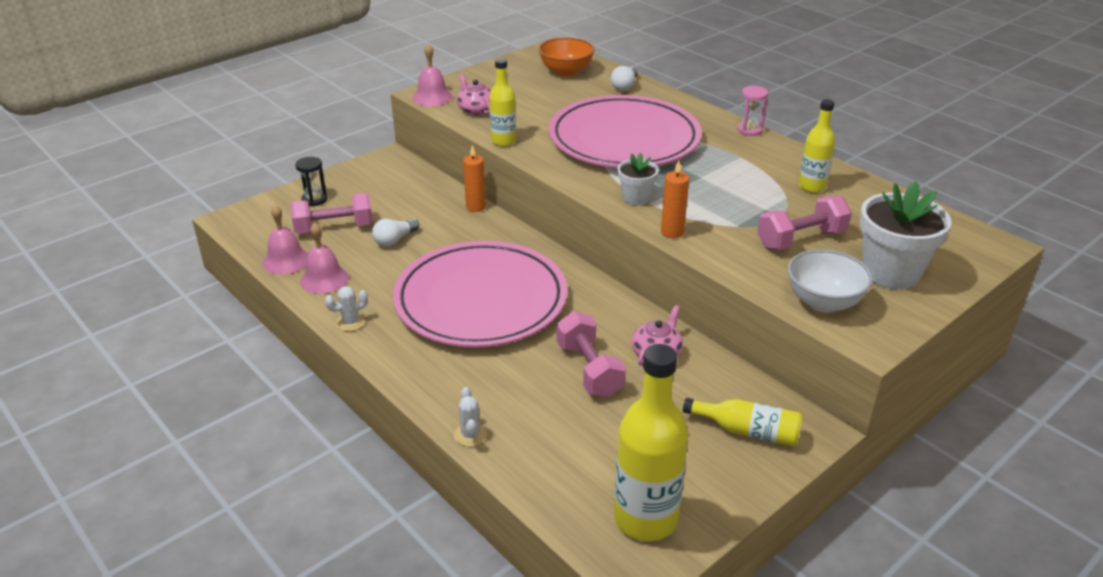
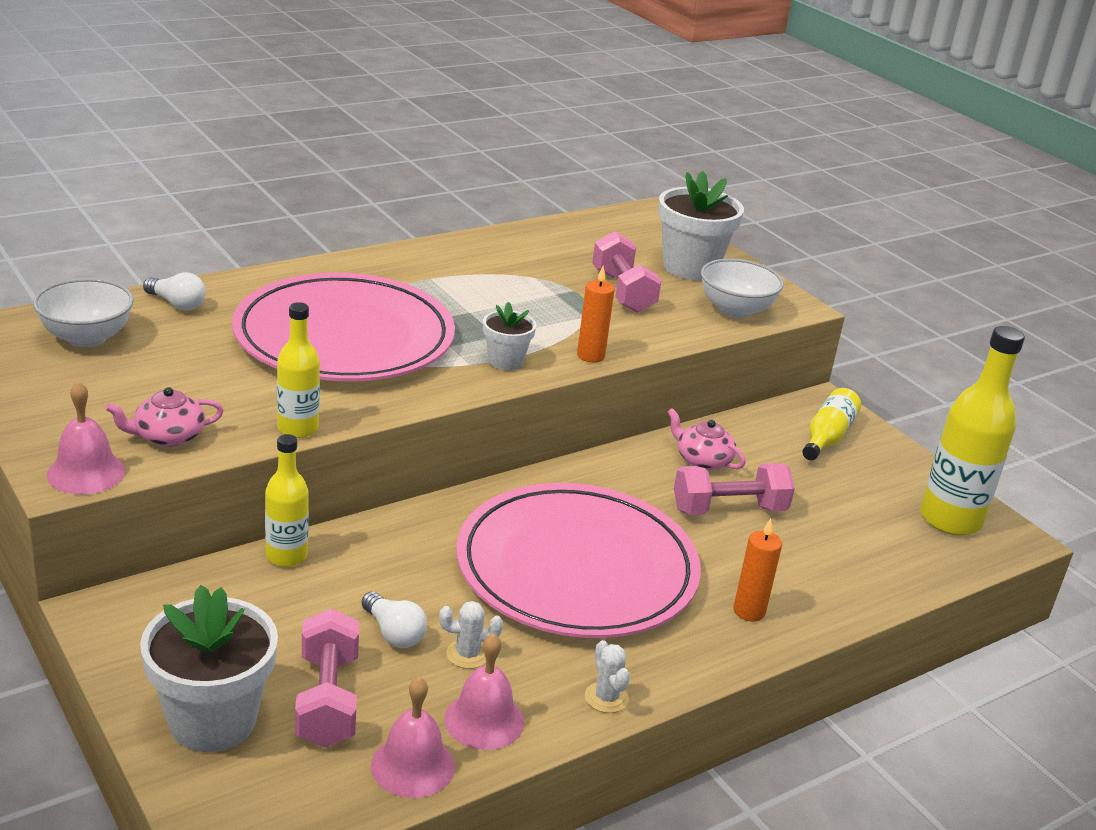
camera: 85 degrees left, 5 degrees down
black hourglass [295,157,327,207] -> white flower pot [140,585,278,752]
white cactus [454,387,487,447] -> white cactus moved to [439,601,503,669]
orange candle [463,145,486,212] -> orange candle moved to [734,519,782,622]
orange bowl [538,38,595,77] -> white bowl [33,278,134,347]
pink hourglass [737,86,768,136] -> none
yellow bottle [798,99,835,193] -> yellow bottle moved to [265,434,309,567]

